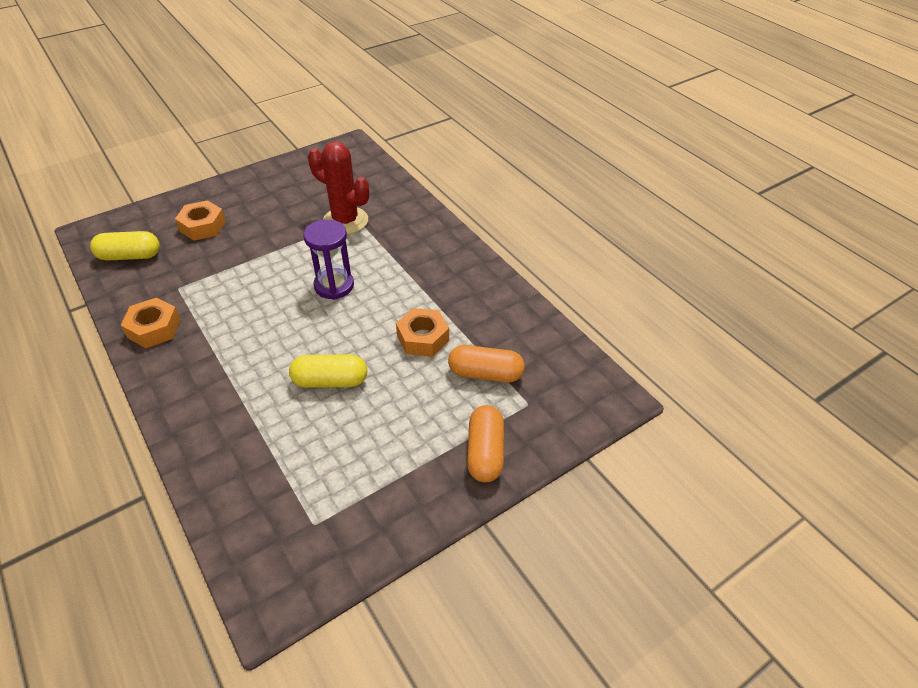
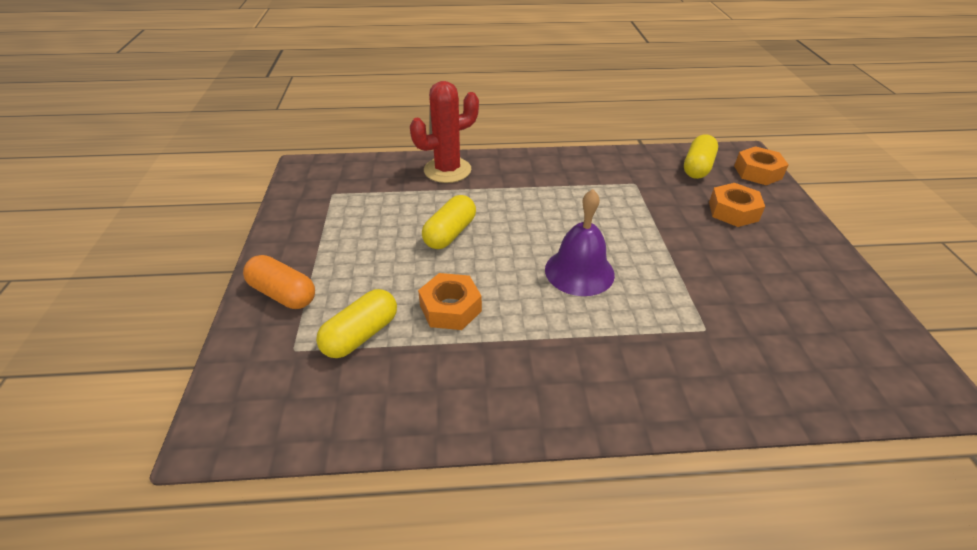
camera: 120 degrees right, 5 degrees down
orange nut [121,297,181,348] -> orange nut moved to [734,146,789,185]
purple hourglass [303,219,354,300] -> purple bell [545,189,615,296]
red cactus [308,142,369,235] -> red cactus moved to [410,81,479,183]
orange capsule [448,345,525,383] -> yellow capsule [316,289,397,358]

